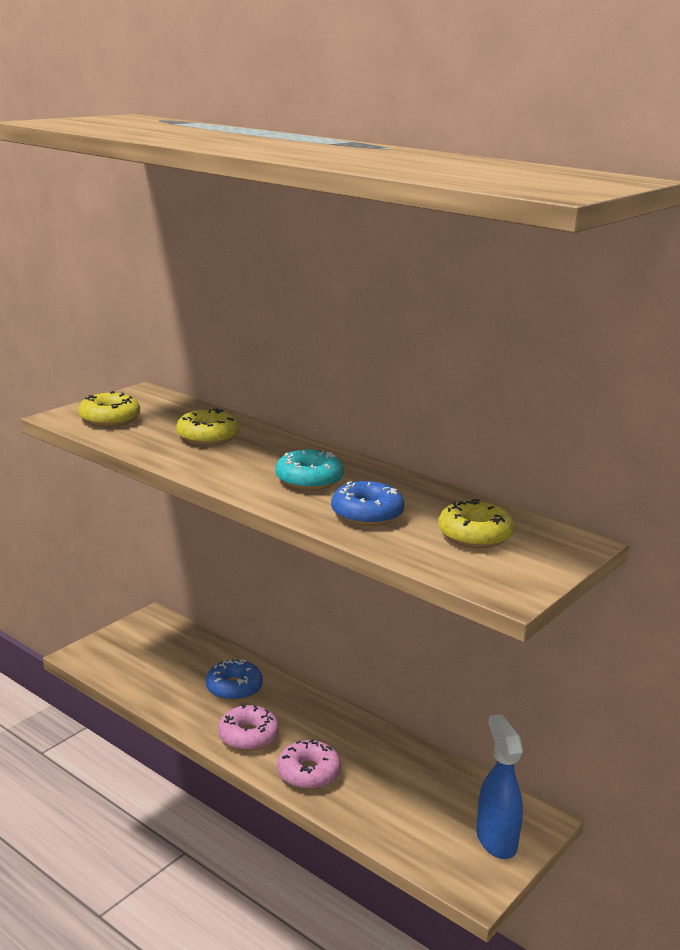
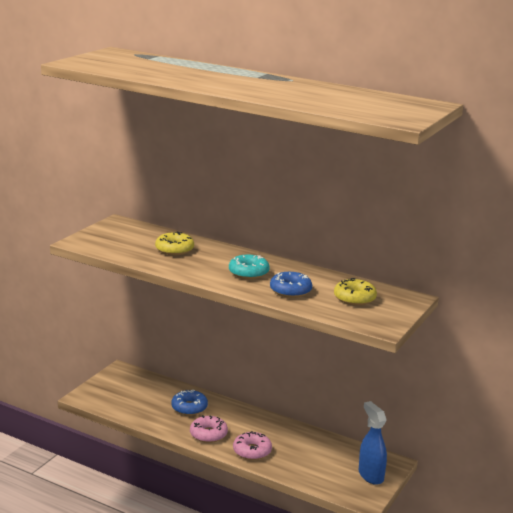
camera: 10 degrees left, 0 degrees up
yellow donut [78,391,140,427] -> none

